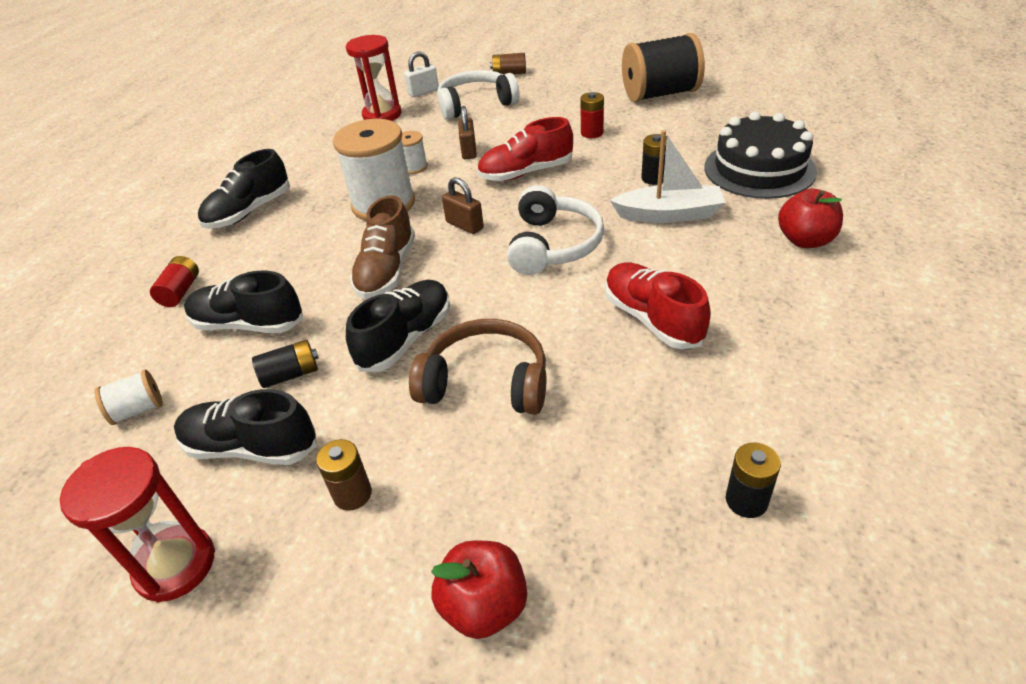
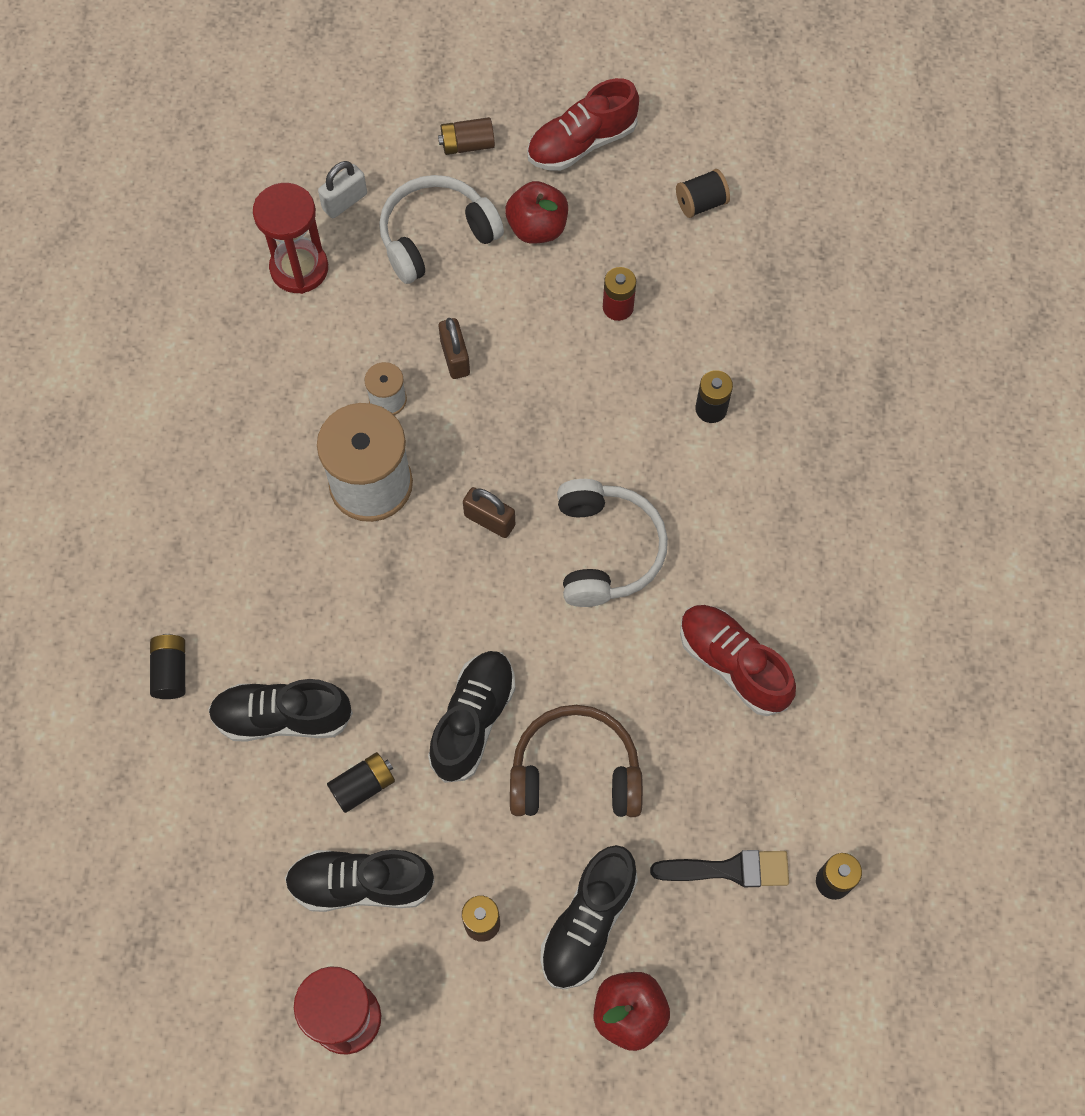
camera: 15 degrees left, 25 degrees up
white spool [94,370,163,425] -> none
red battery [150,256,199,307] -> black battery [150,634,185,699]
black shoe [198,149,290,229] -> black shoe moved to [541,845,638,989]
brown shoe [350,195,415,299] -> none
red shoe [477,117,573,181] -> red shoe moved to [527,78,639,171]
white boat [610,130,725,223] -> none
black spool [622,33,705,102] -> black spool [676,169,730,218], size x0.46
black cake [704,112,817,199] -> none
red apple [778,189,843,248] -> red apple moved to [505,181,568,244]
none -> black brush [650,850,789,887]

